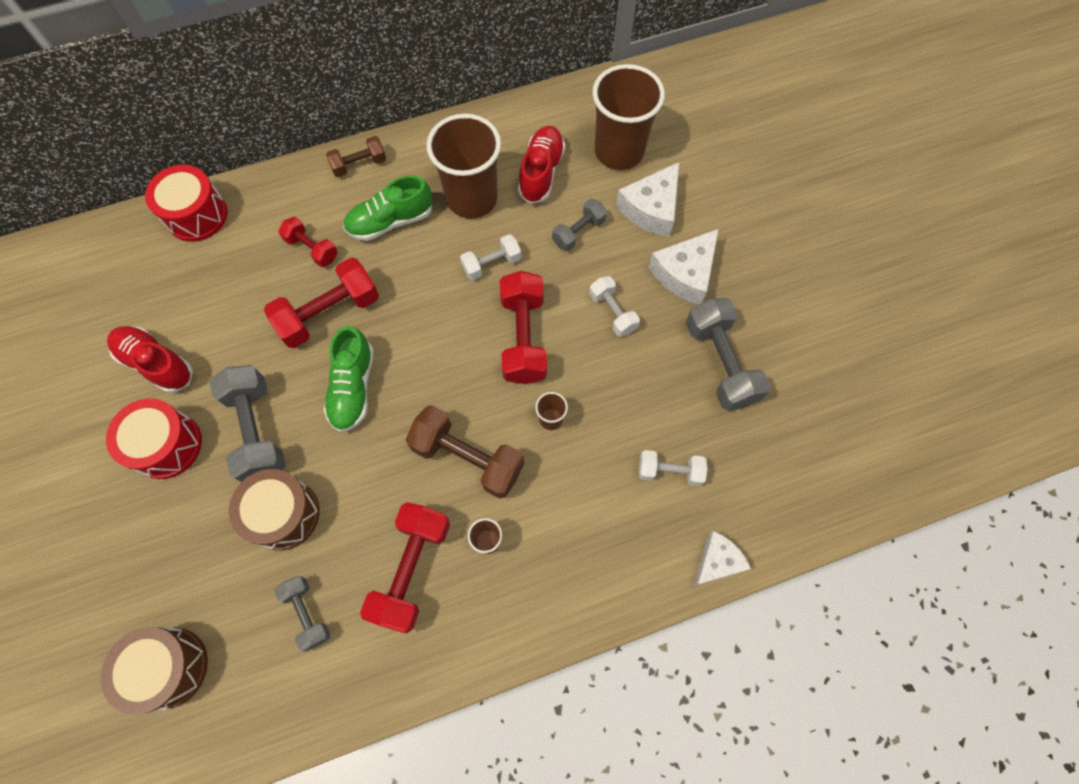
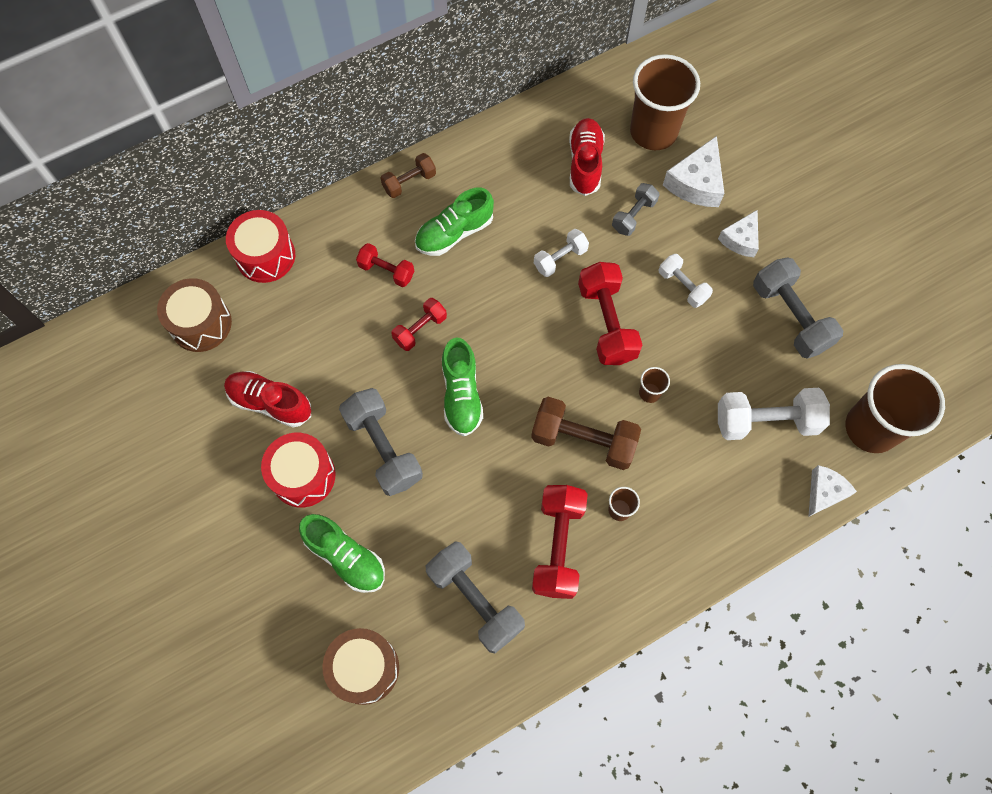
camera: 10 degrees left, 0 degrees up
brown drum [229,469,320,551] -> brown drum moved to [157,278,232,352]
red dumbbell [264,258,379,348] -> red dumbbell [391,298,447,351], size x0.58
grey dumbbell [274,576,331,652] -> grey dumbbell [426,541,525,653], size x1.73
brown cup [426,114,501,219] -> brown cup moved to [846,364,945,453]
white dumbbell [639,450,708,486] -> white dumbbell [718,388,830,440], size x1.73
white cheese [649,229,719,305] -> white cheese [718,210,759,257], size x0.66
none -> green shoe [299,514,385,593]

